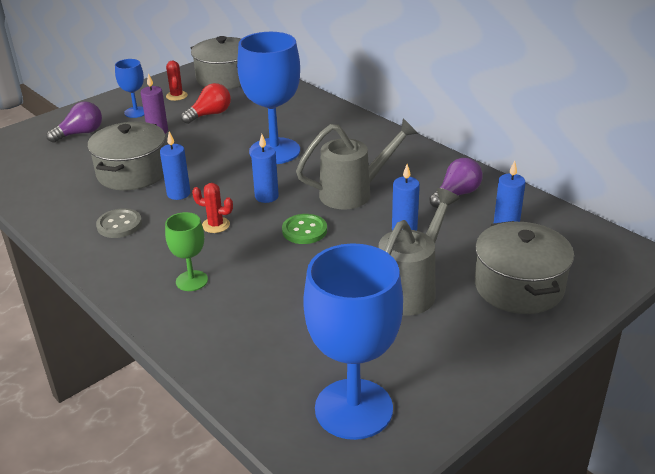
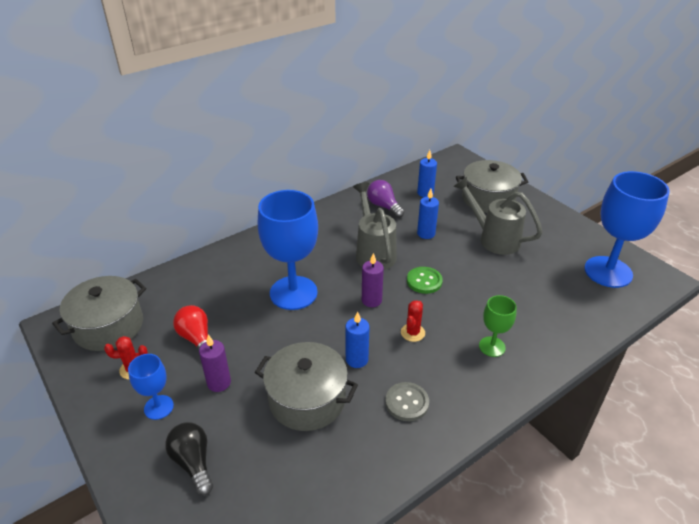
camera: 85 degrees left, 5 degrees up
purple light bulb [46,101,102,143] -> black light bulb [165,422,213,496]
blue candle [251,134,279,203] -> purple candle [362,253,384,307]

